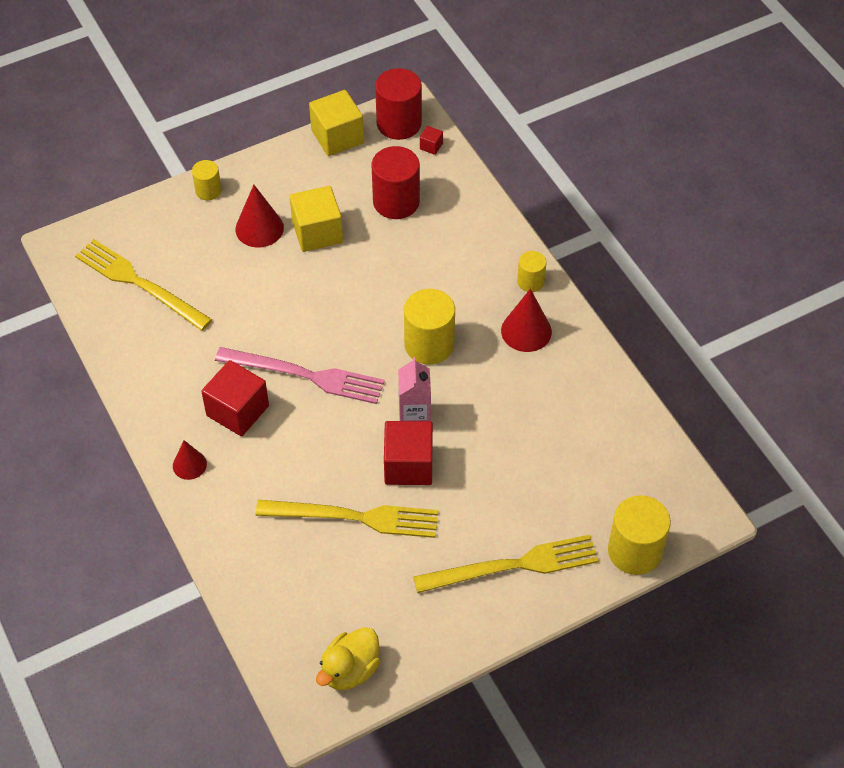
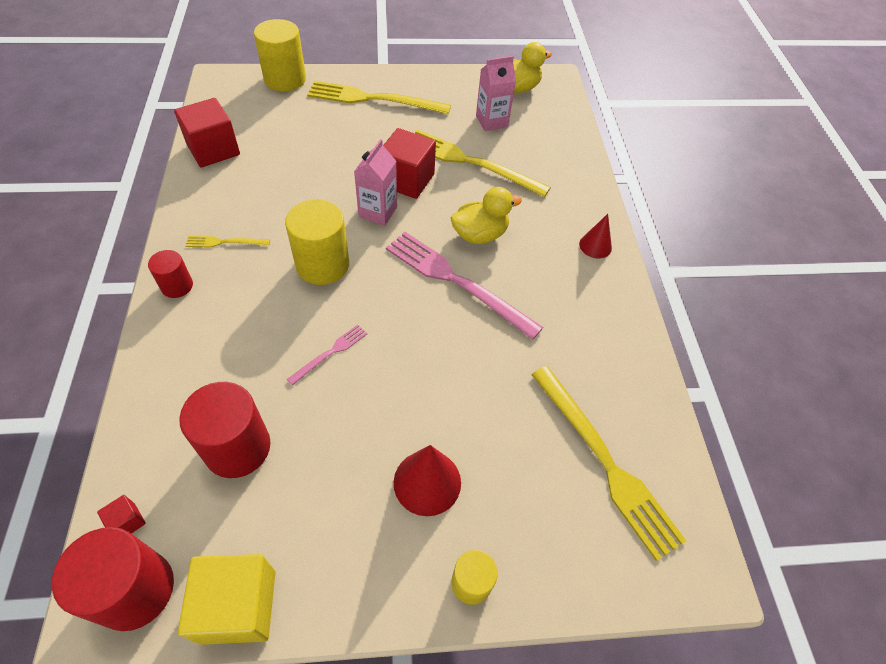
camera: 160 degrees left, 0 degrees up
red cube [201,360,269,436] -> red cube moved to [174,98,240,167]
yellow cube [290,186,343,252] -> none
red cone [501,289,552,352] -> yellow fork [185,236,270,247]
yellow cylinder [517,251,546,292] -> red cylinder [148,250,193,298]
none -> pink fork [287,325,367,385]
none -> yellow duck [451,187,522,244]
none -> pink carton [476,56,516,131]

